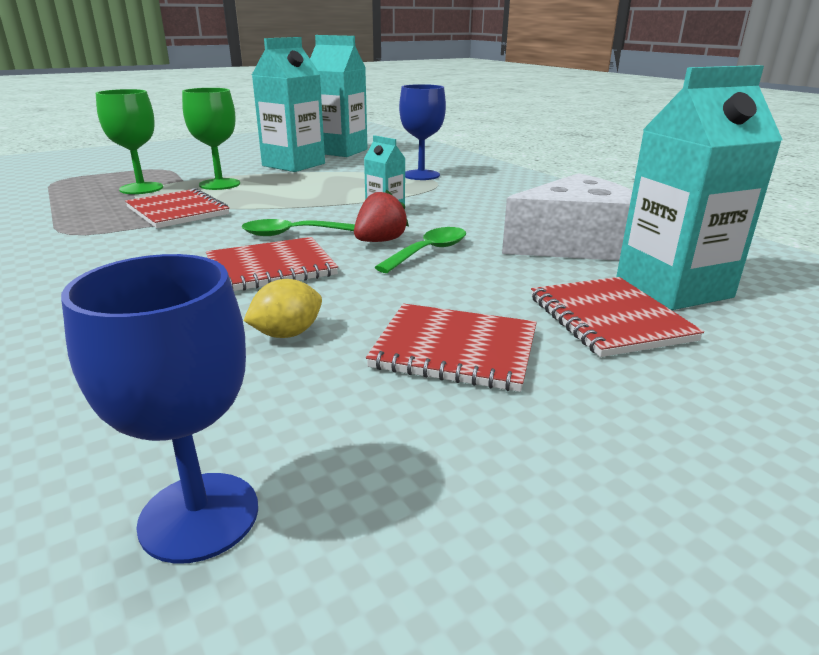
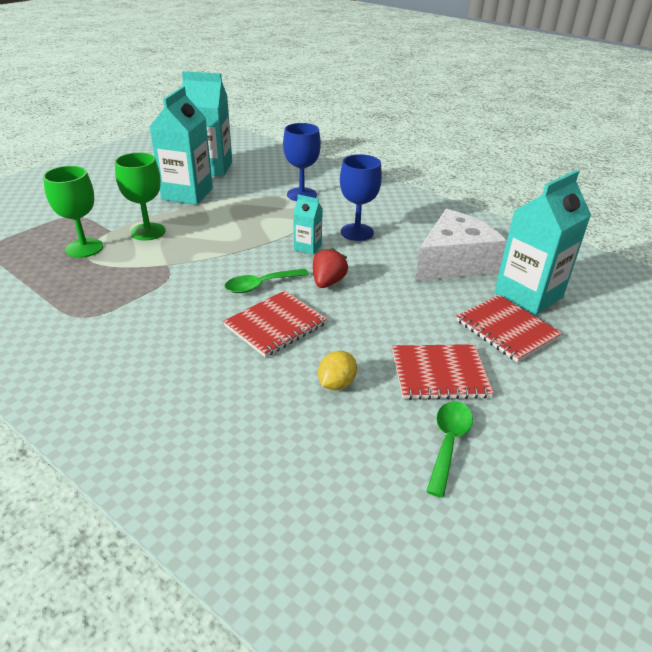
camera: 20 degrees left, 10 degrees up
blue goblet [61,254,258,564] -> blue goblet moved to [340,154,382,241]
red notebook [125,188,229,228] -> none
green spoon [375,227,466,273] -> green spoon moved to [426,401,473,497]

